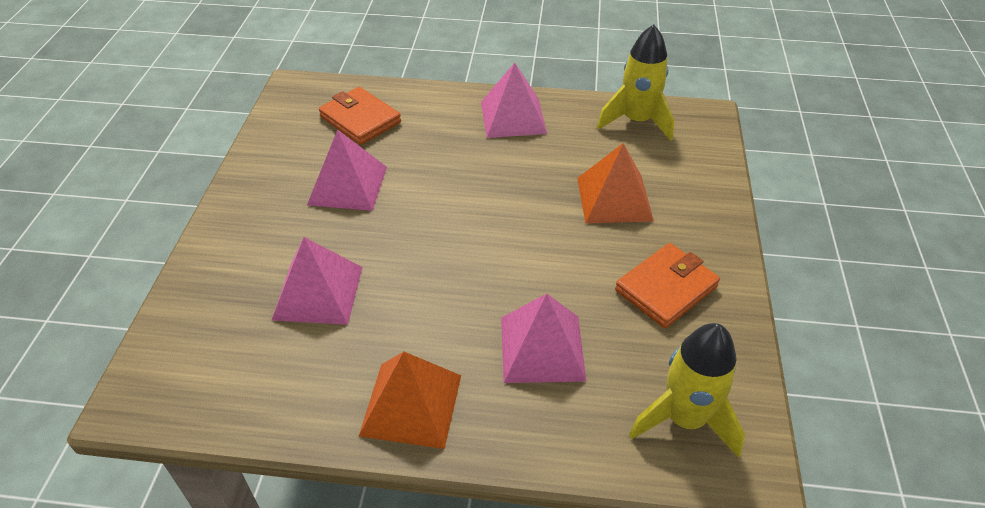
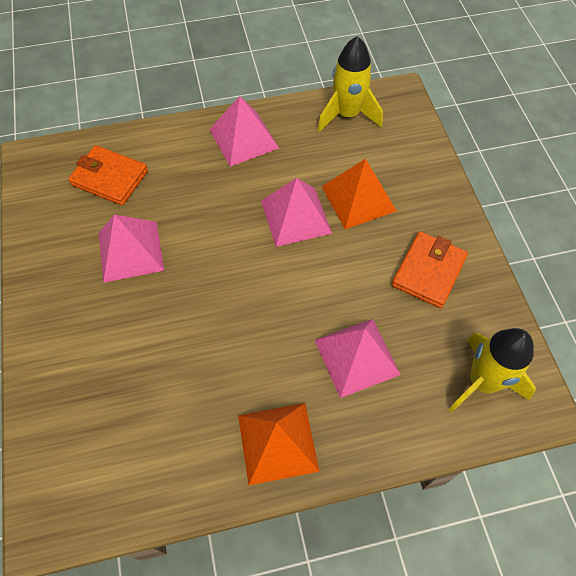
camera: 20 degrees left, 15 degrees up
pink pyramid [272,237,363,325] -> pink pyramid moved to [261,178,332,247]

